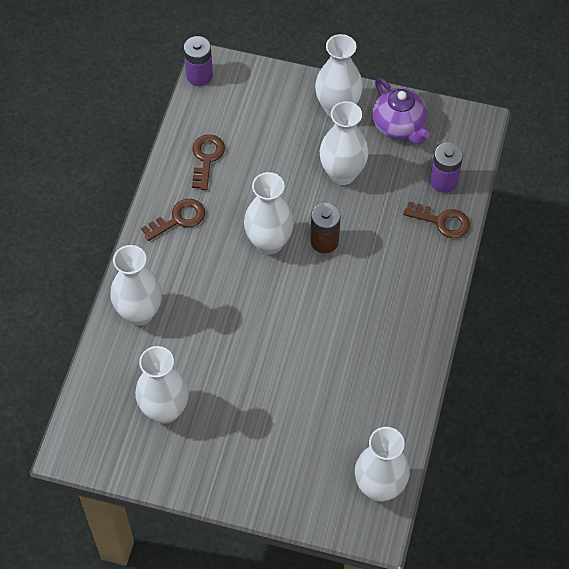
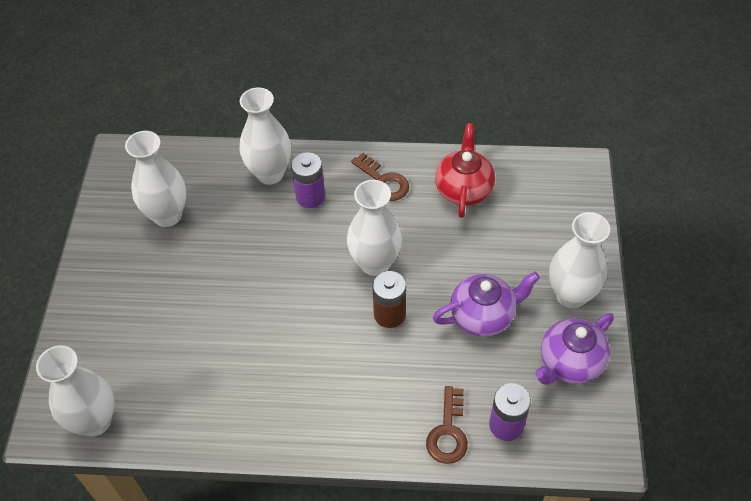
camera: 80 degrees right, 5 degrees down
purple battery [184,36,213,86] -> purple battery moved to [291,152,325,208]
brown key [192,135,225,190] -> red teapot [435,123,495,218]
white vase [320,101,368,185] -> purple teapot [433,272,540,337]

